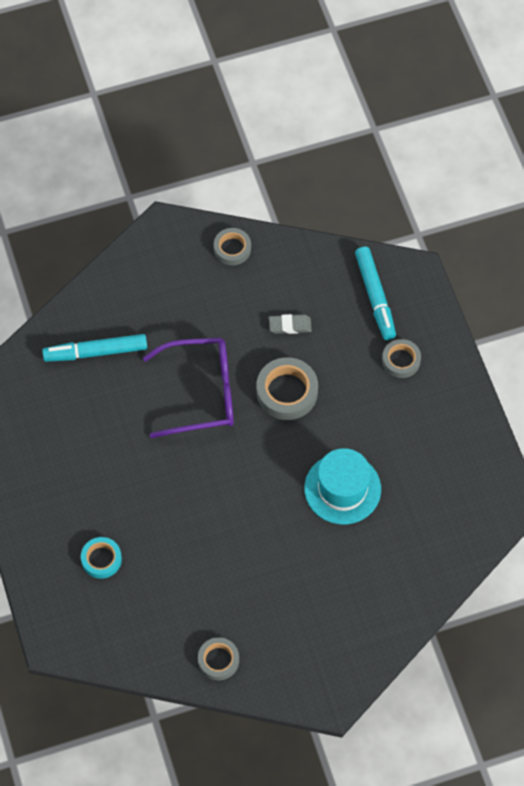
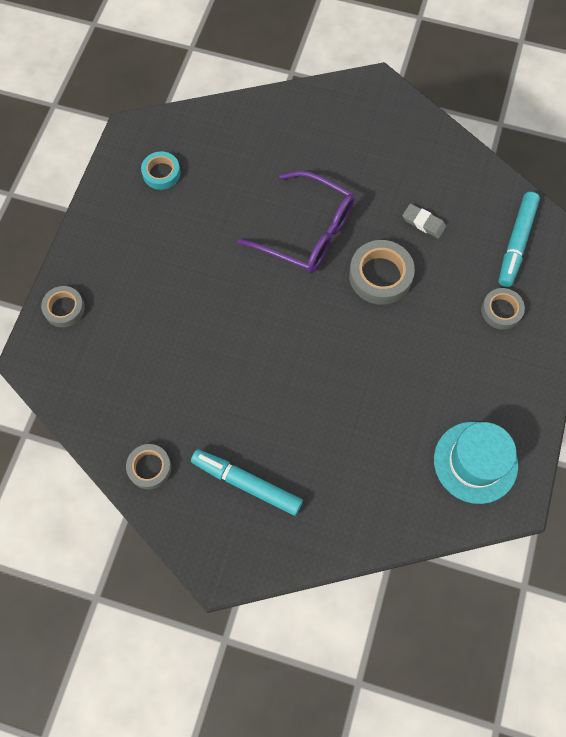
camera: 35 degrees right, 5 degrees up
turquoise marker [42,334,147,362] -> turquoise marker moved to [191,449,303,516]
turquoise tape [81,537,122,579] -> turquoise tape moved to [141,151,180,190]
grey tape [214,228,251,265] -> grey tape moved to [41,286,85,327]
turquoise hat [304,448,381,524] -> turquoise hat moved to [434,422,518,504]

